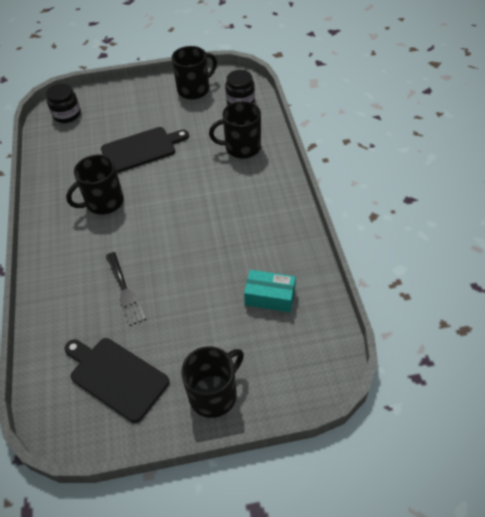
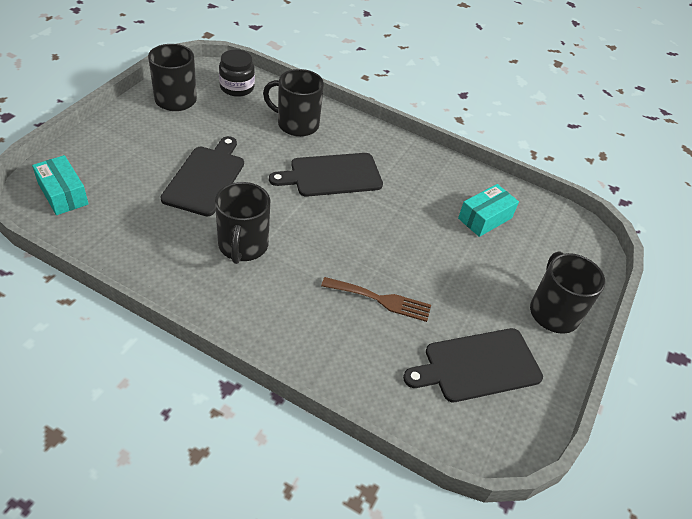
camera: 60 degrees left, 5 degrees down
black jar [46,84,81,123] -> turquoise box [32,155,89,215]
black fork [106,252,146,326] -> brown fork [321,277,431,322]
black mug [209,101,261,158] -> black mug turned 75 degrees clockwise [263,69,324,137]
none -> black cutting board [269,153,383,197]

